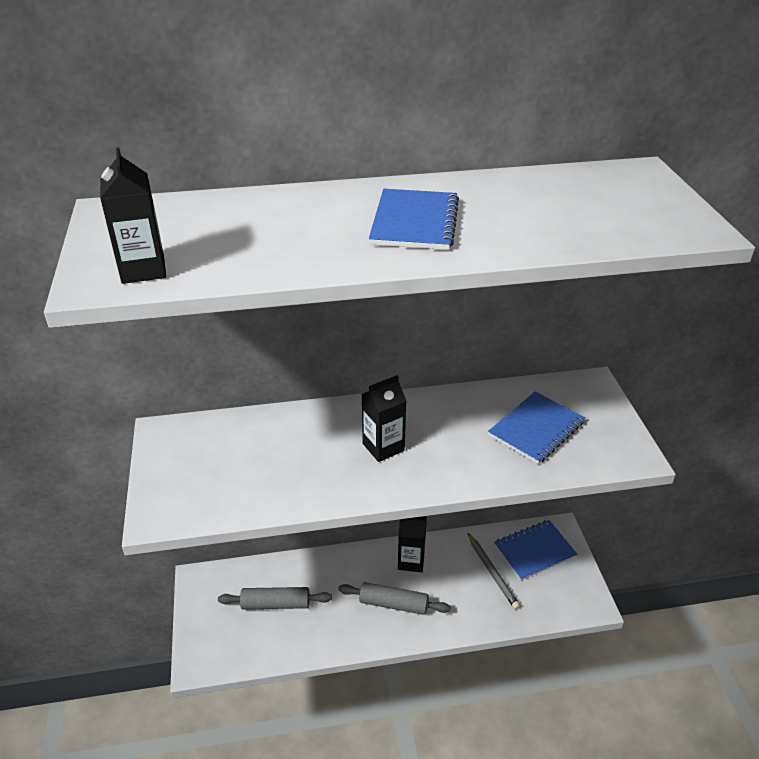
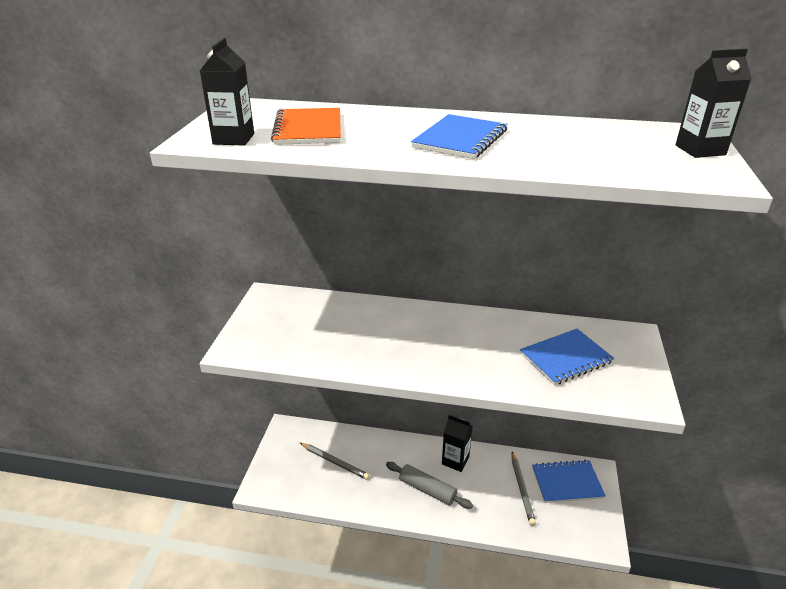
camera: 20 degrees right, 5 degrees down
grey rolling pin [218,587,332,609] -> grey pencil [300,443,370,480]
black carton [362,375,406,462] -> black carton moved to [675,49,751,158]
none -> orange notebook [271,108,341,145]

